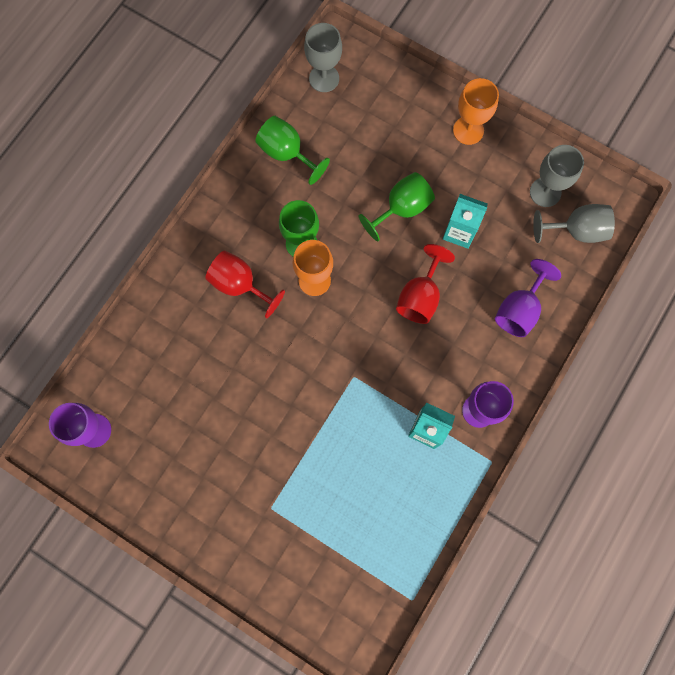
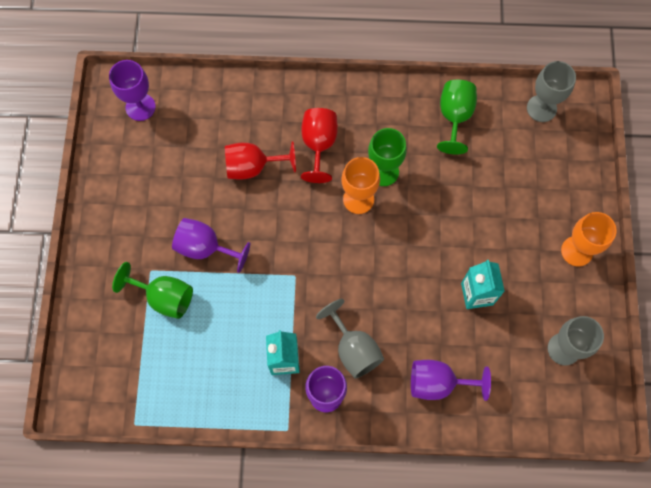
camera: 60 degrees right, 5 degrees down
green goblet [359,172,435,241] -> green goblet moved to [112,262,193,319]
red goblet [396,244,455,324] -> red goblet moved to [225,141,296,180]
grey goblet [533,204,615,243] -> grey goblet moved to [316,299,384,379]
none -> purple goblet [172,218,250,273]

